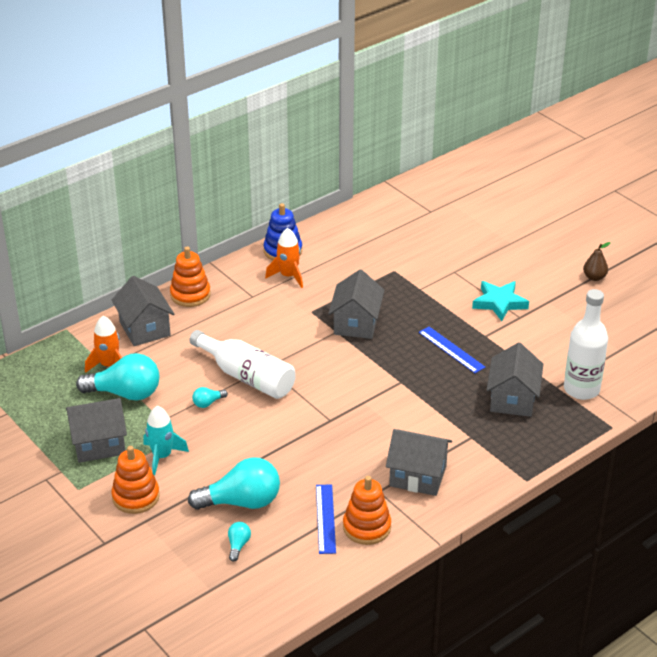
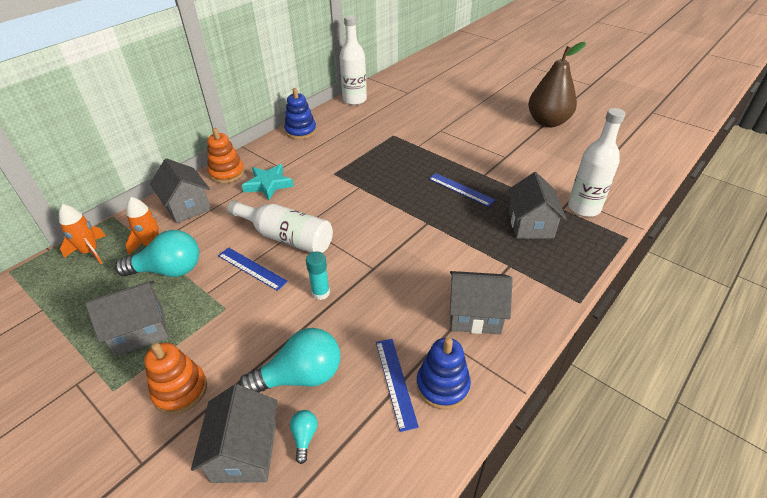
camera: 10 degrees left, 5 degrees up
turquoise rocket [143,406,189,475] -> none
turquoise light bulb [192,387,228,408] -> blue ruler [218,247,288,291]
orange rocket [265,228,303,288] -> orange rocket moved to [59,204,106,264]
grey house [328,270,385,339] -> grey house moved to [191,384,278,483]
orange stacking toy [343,476,391,545] -> blue stacking toy [416,337,471,410]
turquoise star [472,281,529,321] -> turquoise star moved to [242,164,294,200]
brown pear [583,242,611,281] -> brown pear [528,42,586,127], size x2.36
none -> turquoise glue stick [306,251,330,300]
none -> white bottle [339,15,367,105]

